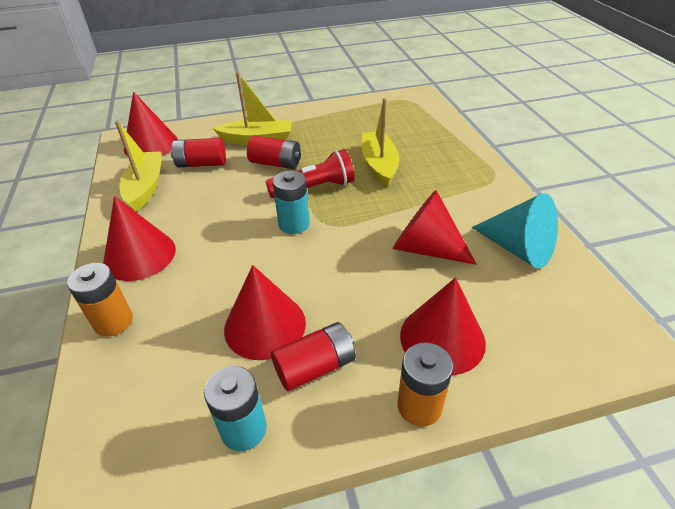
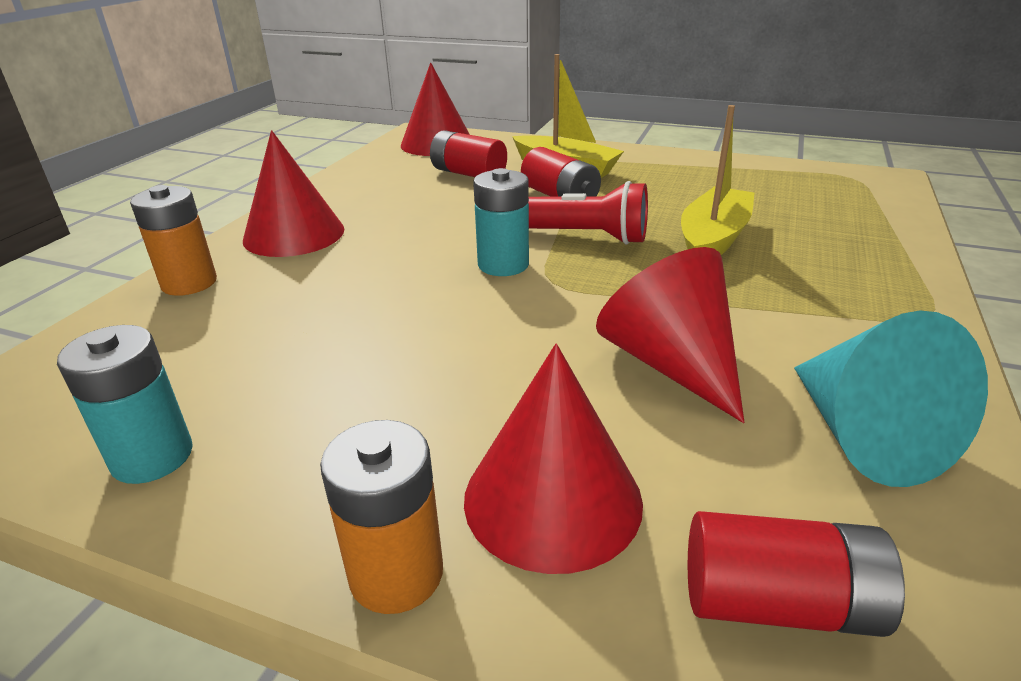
camera: 35 degrees right, 10 degrees down
yellow boat [115,120,162,212] -> none
red cone [224,265,306,360] -> none
red battery [271,322,356,391] -> red battery moved to [688,511,905,637]

